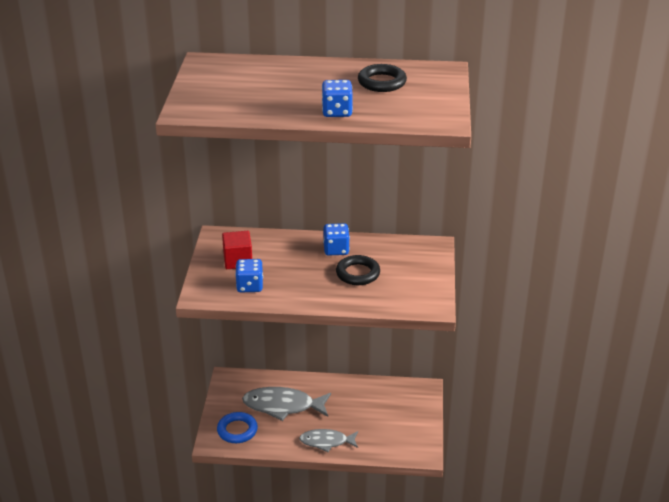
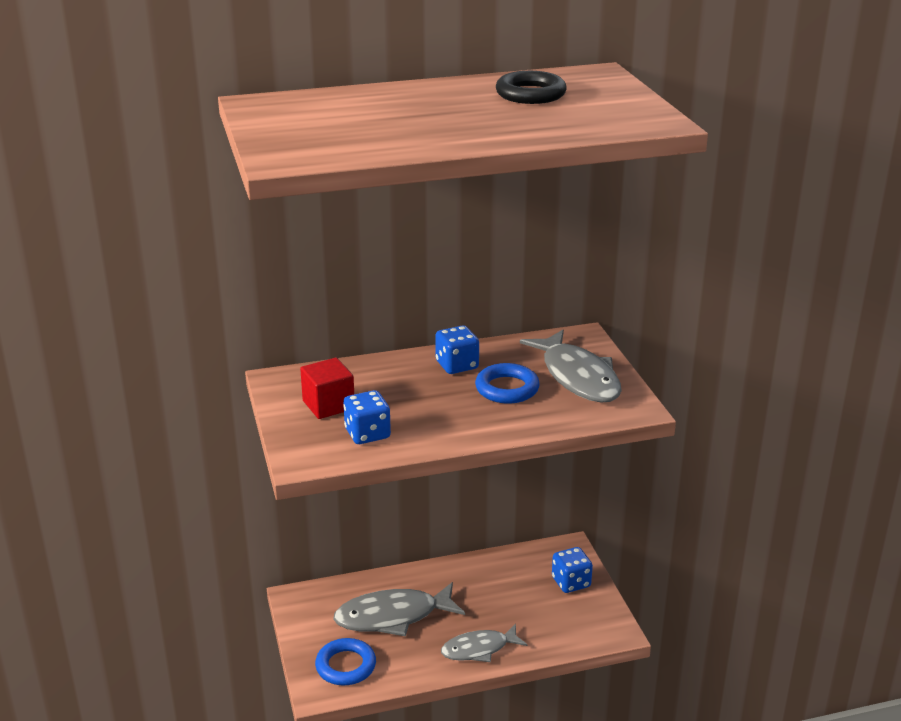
camera: 20 degrees left, 5 degrees down
blue dice [322,80,353,117] -> blue dice moved to [552,547,593,593]
black ring [336,255,380,285] -> blue ring [475,363,540,404]
none -> grey fish [520,330,622,403]

